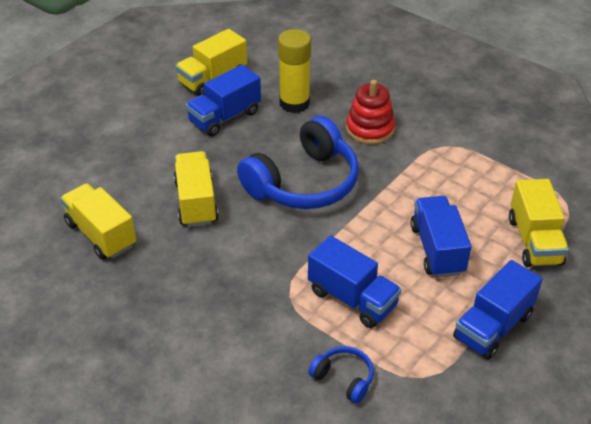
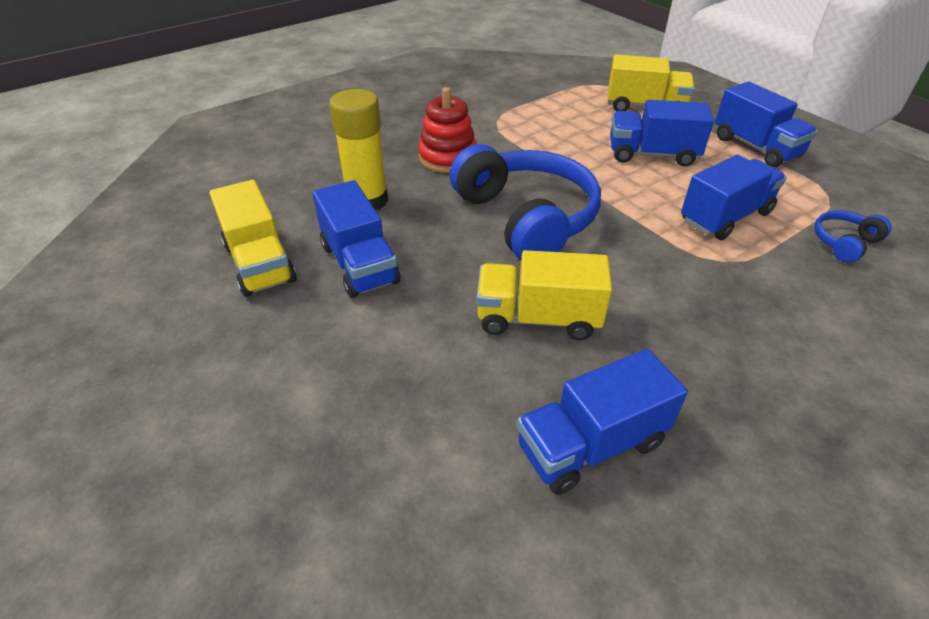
camera: 75 degrees left, 0 degrees up
yellow truck [60,183,136,260] -> blue truck [517,349,688,495]

